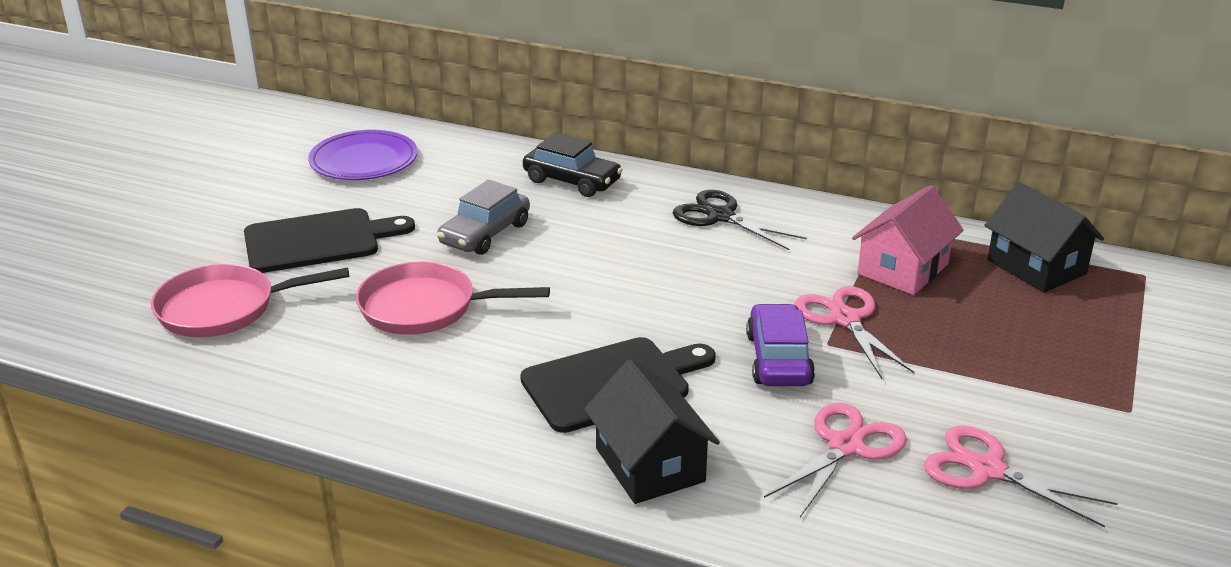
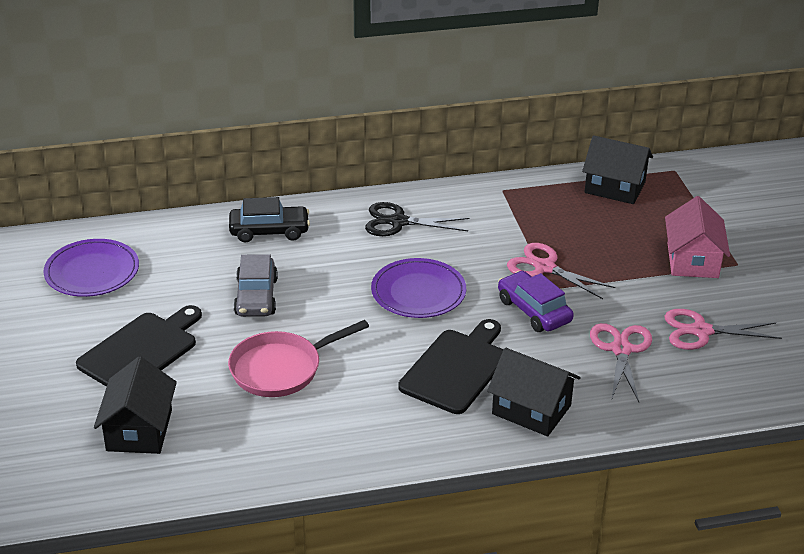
camera: 35 degrees left, 5 degrees up
pink pan [151,264,349,337] -> black house [94,357,177,454]
pink house [852,185,964,295] -> pink house moved to [665,196,730,278]
none -> purple plate [371,258,466,318]

